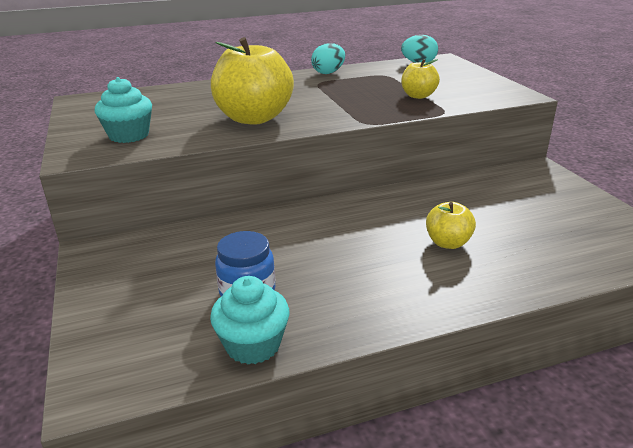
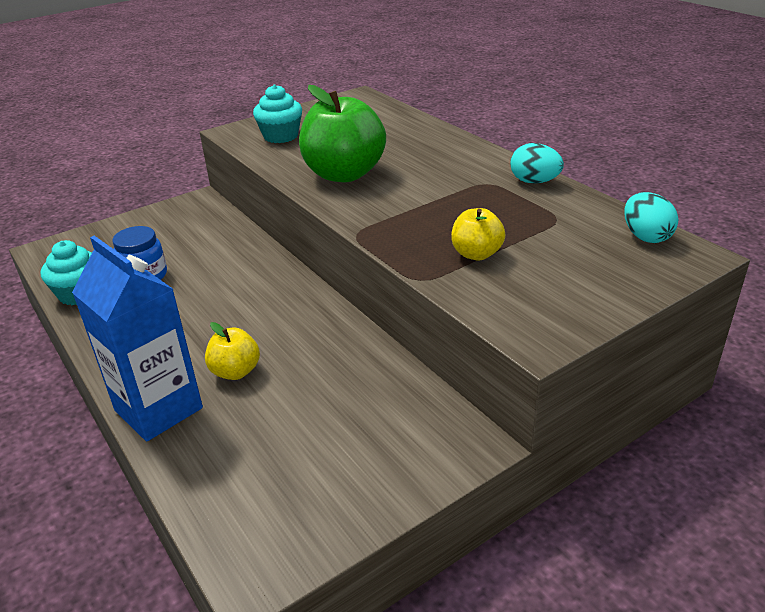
camera: 75 degrees right, 5 degrees up
yellow apple [211,37,294,125] -> green apple [299,85,386,182]
none -> blue carton [72,236,203,441]

